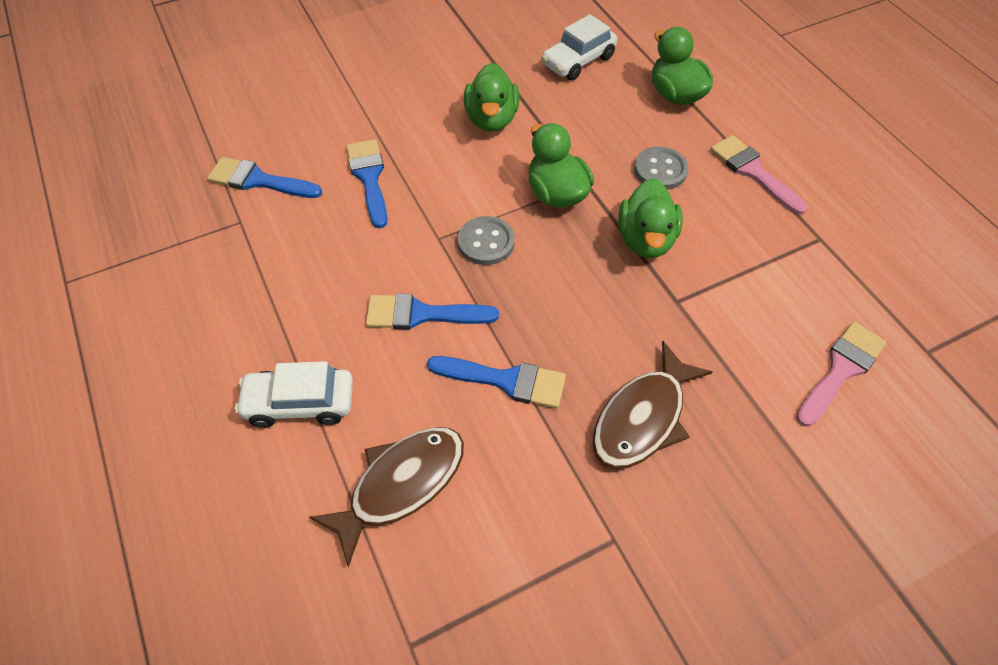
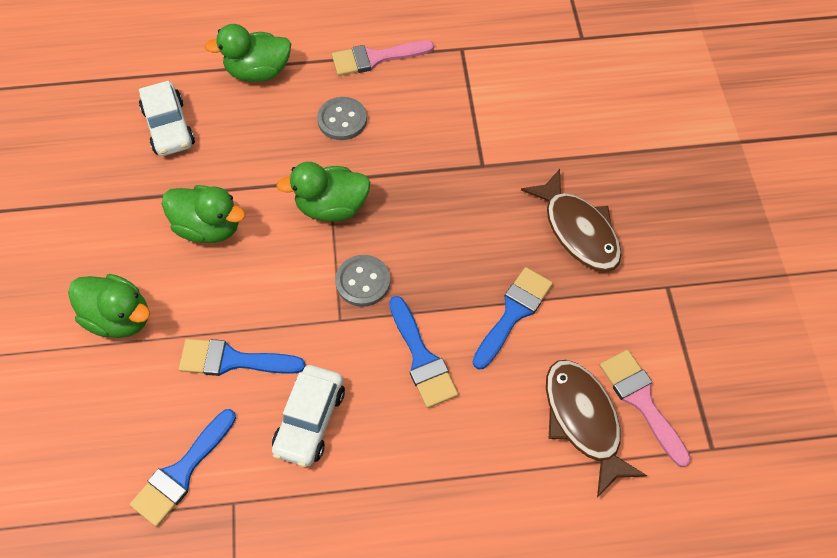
camera: 70 degrees left, 5 degrees up
white car [235,361,353,428] -> white car moved to [272,365,345,467]
blue brush [366,294,499,329] -> blue brush turned 45 degrees counterclockwise [389,296,458,408]
green duck [618,178,683,258] -> green duck moved to [68,274,150,338]
pink brush [796,322,887,427] -> pink brush moved to [599,350,691,467]

